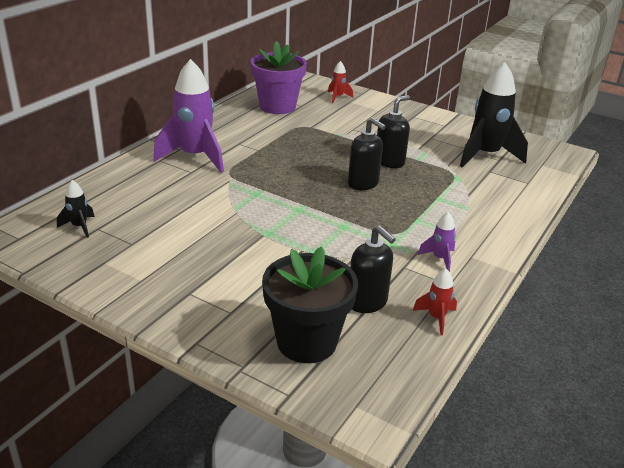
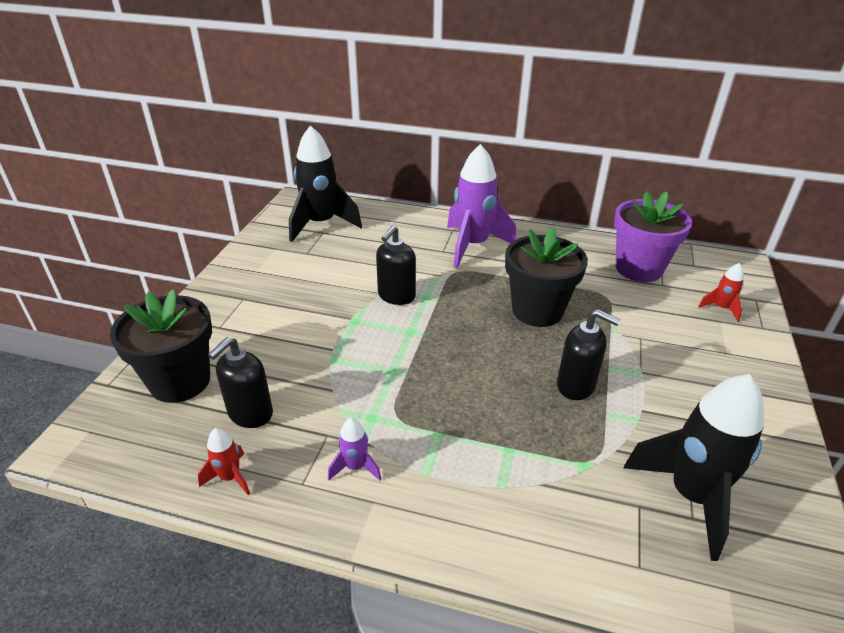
camera: 75 degrees right, 5 degrees up
black rocket [57,180,95,238] -> black rocket [289,125,362,242], size x2.22
black soap dispenser [348,117,386,190] -> black soap dispenser moved to [376,225,416,305]
none -> black flower pot [505,227,588,327]

